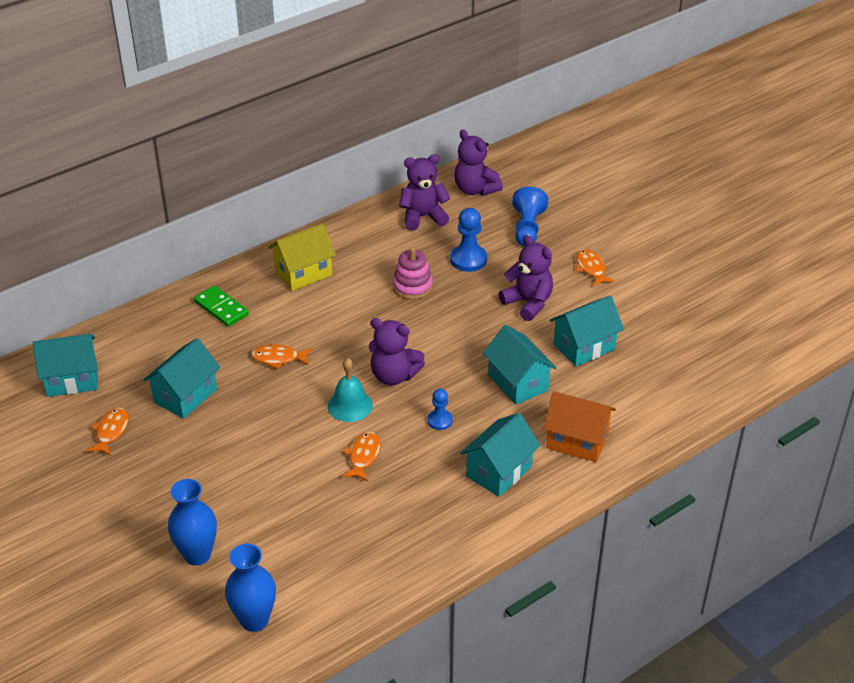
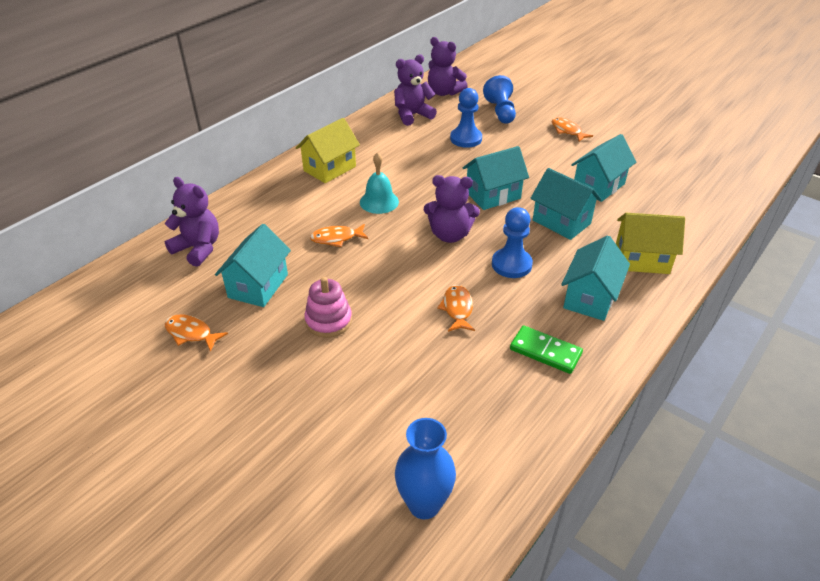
camera: 15 degrees left, 0 degrees up
turquoise house [33,334,98,397] -> turquoise house moved to [463,146,529,210]
orange fish [86,408,129,456] -> orange fish turned 60 degrees counterclockwise [165,314,228,352]
blue vase [168,479,217,566] -> none
green domino [194,285,249,327] -> green domino moved to [510,326,583,374]
turquoise bell [328,358,373,422] -> turquoise bell moved to [360,152,399,214]
pink stacking toy [393,247,433,300] -> pink stacking toy moved to [304,277,352,338]
blue pawn [427,389,453,430] -> blue pawn [492,207,533,278], size x1.66
purple teddy bear [499,235,553,321] -> purple teddy bear moved to [165,177,219,267]
orange house [543,391,616,462] -> yellow house [616,213,685,274]

